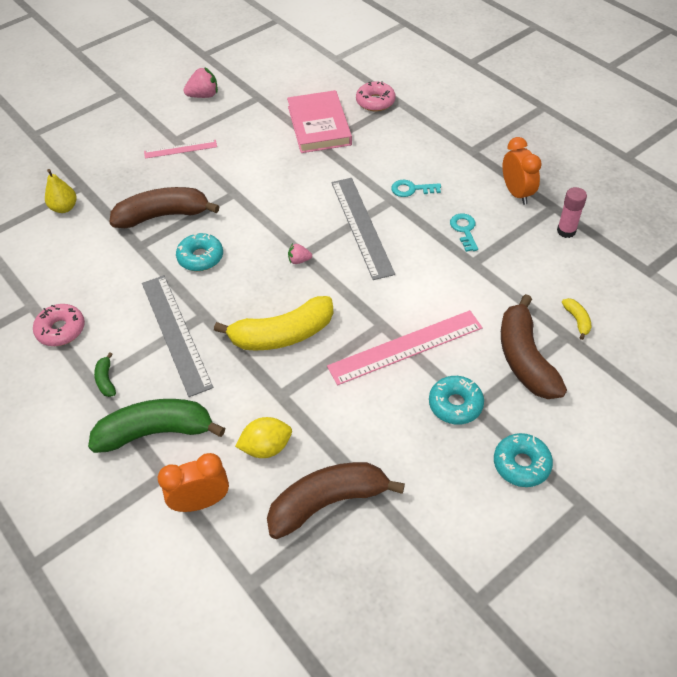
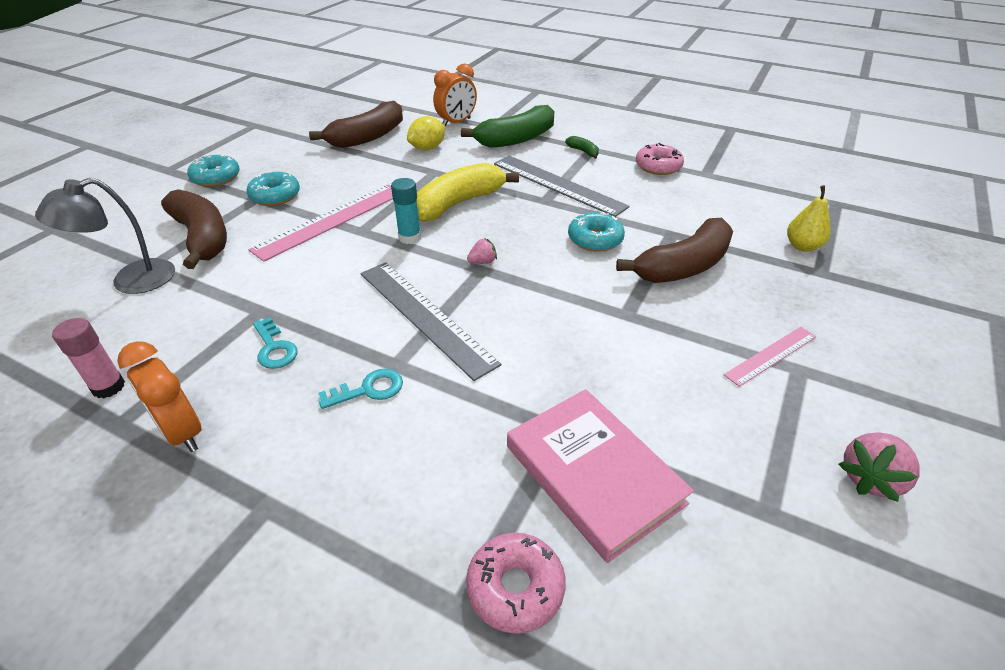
camera: 155 degrees right, 10 degrees down
yellow banana [562,298,591,340] -> grey lamp [35,178,175,294]
none -> turquoise glue stick [391,178,421,244]

